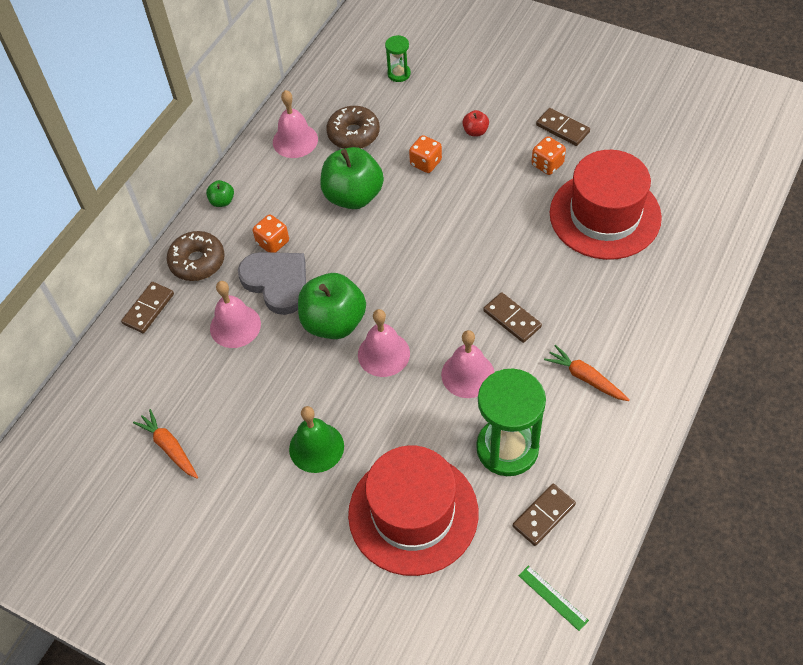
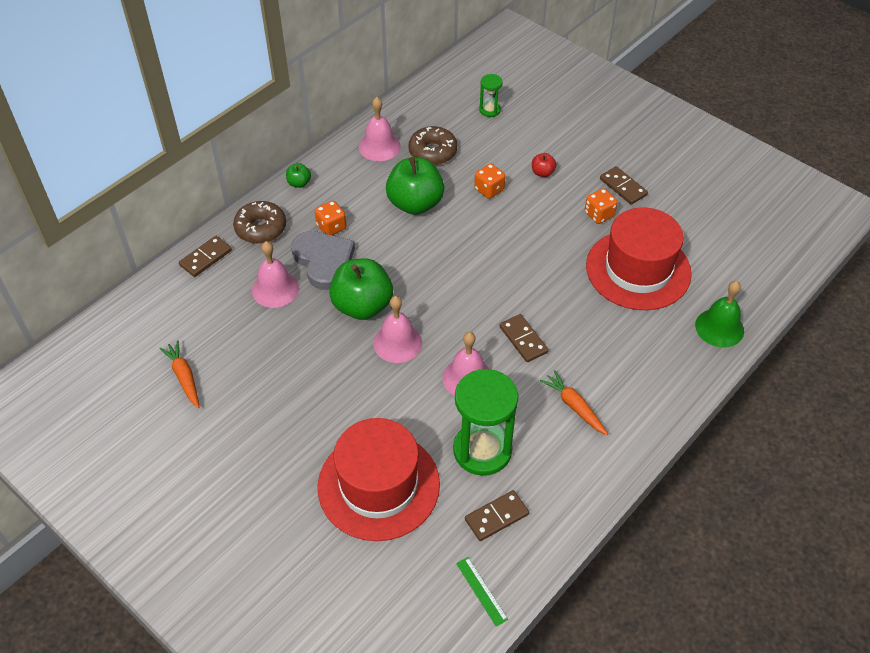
camera: 10 degrees right, 5 degrees down
green bell [289,406,344,473] -> green bell moved to [695,281,744,348]

